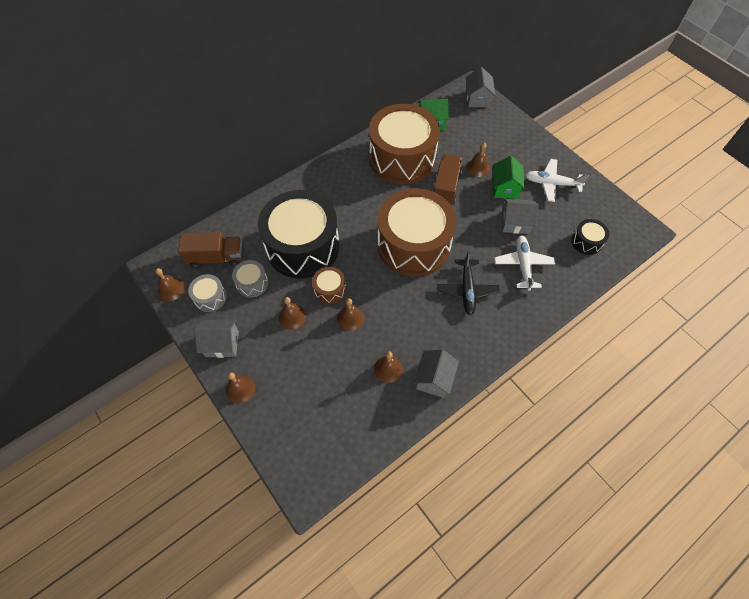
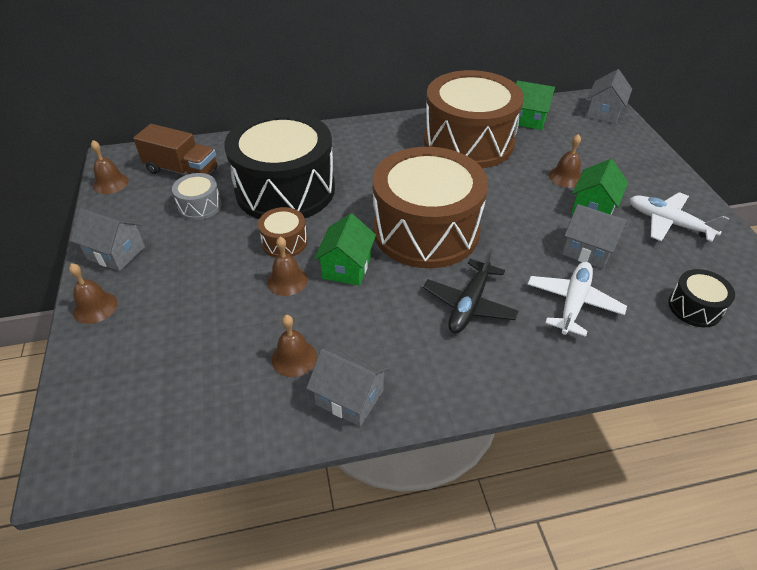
camera: 25 degrees right, 15 degrees down
grey drum [188,274,227,312] -> none
brown bell [279,297,306,329] -> none
grey house [413,349,459,398] -> grey house turned 75 degrees clockwise [306,345,390,426]
brown truck [433,154,462,205] -> none
none -> green house [314,214,376,286]

